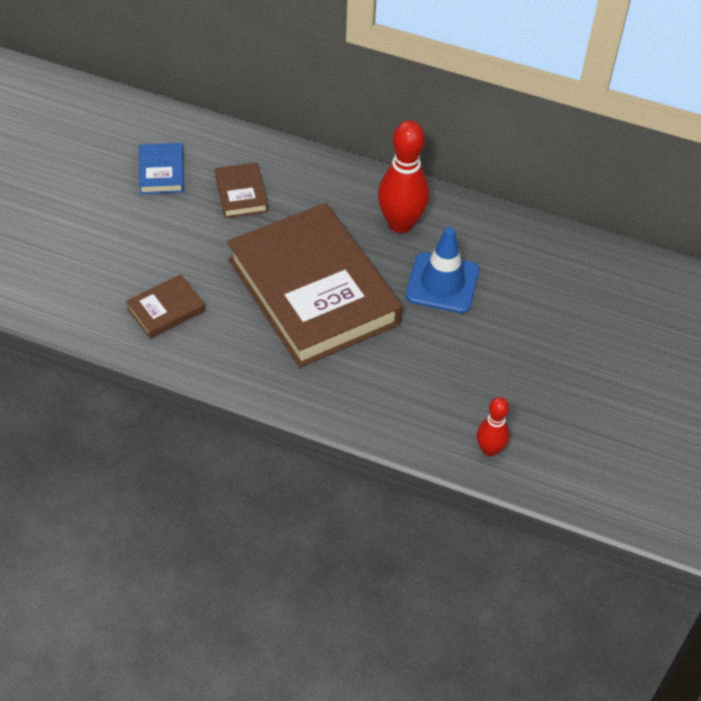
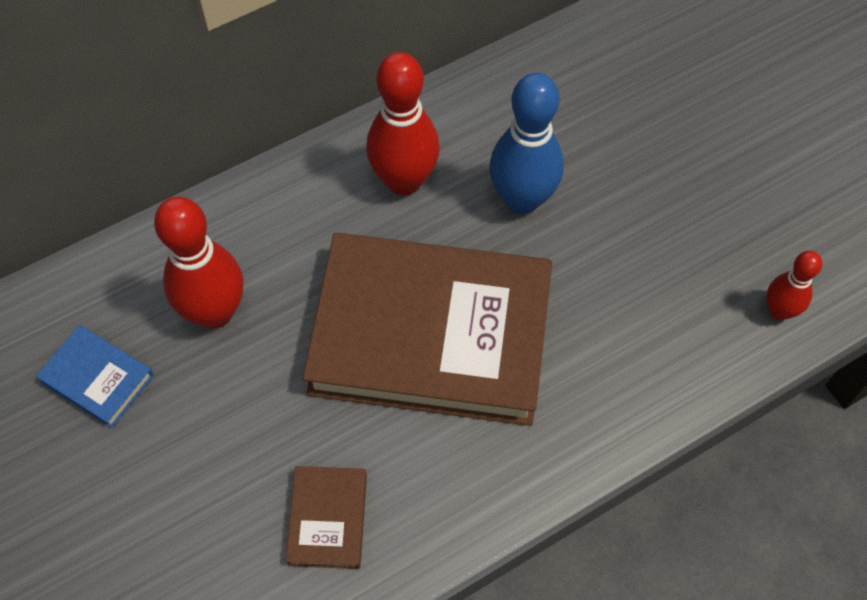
camera: 50 degrees left, 10 degrees up
brown book [215,162,268,218] -> red bowling pin [154,197,243,329]
blue traffic cone [406,227,479,313] -> blue bowling pin [489,73,564,214]

